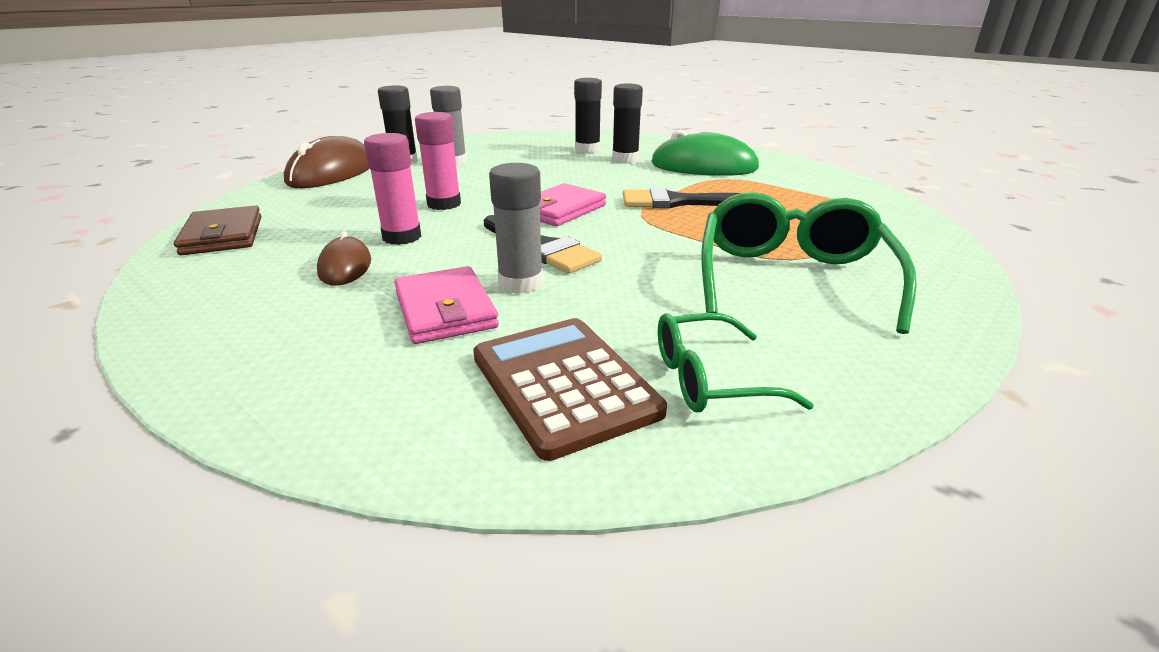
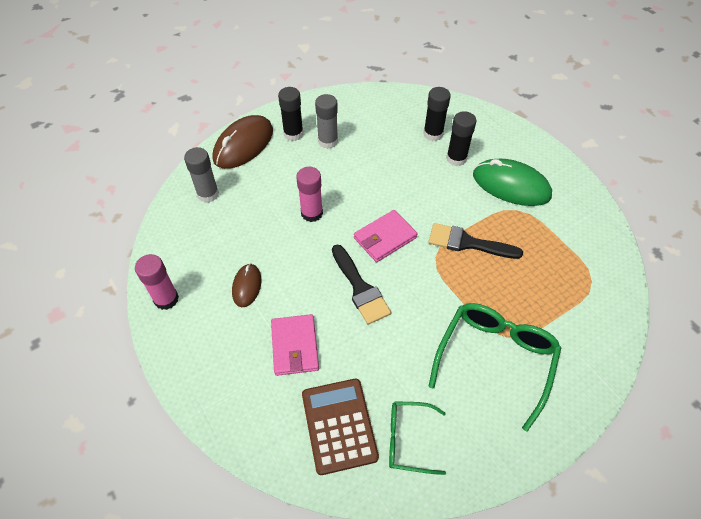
camera: 15 degrees right, 25 degrees up
brown wallet [174,205,262,256] -> none
pink glue stick [364,133,421,245] -> pink glue stick moved to [135,254,179,310]
grey glue stick [489,163,543,293] -> grey glue stick moved to [184,147,219,203]

